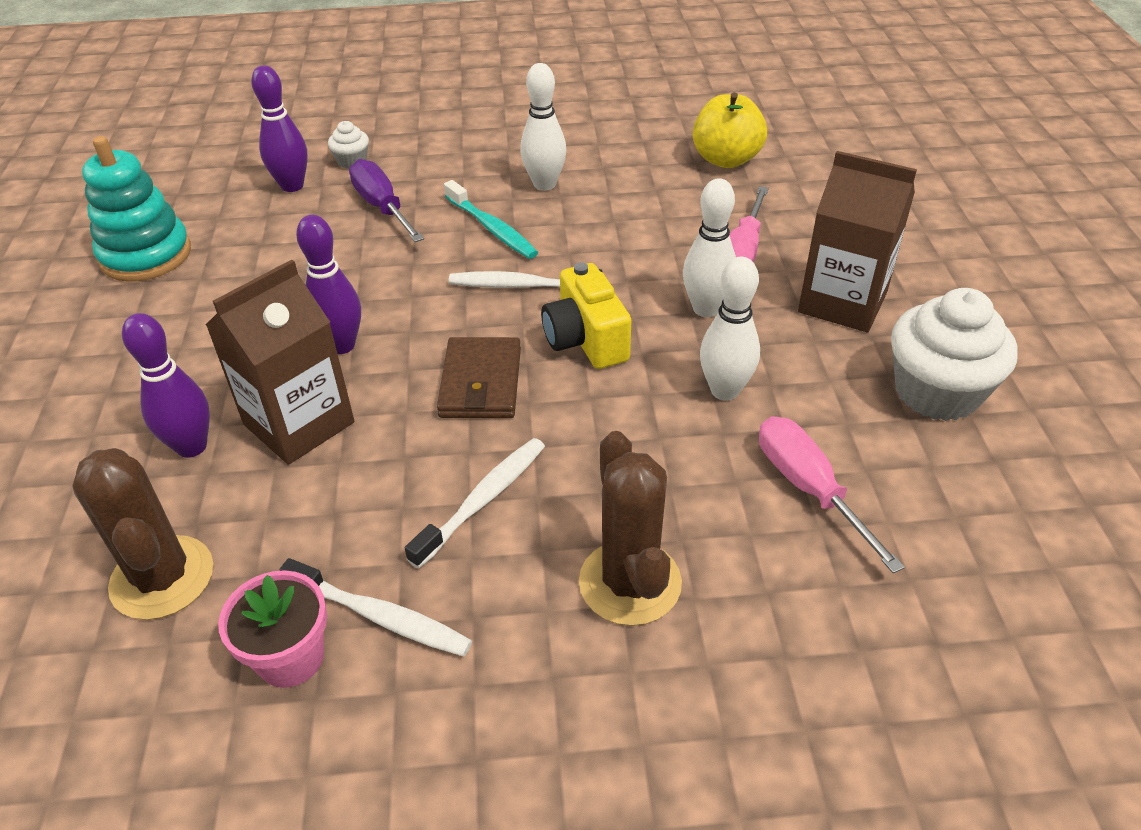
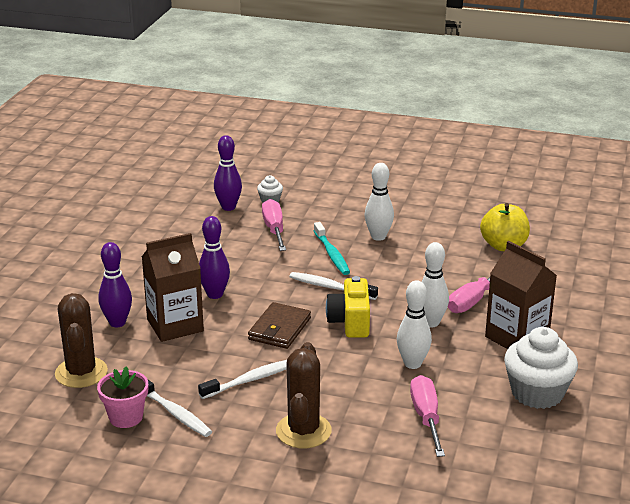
camera: 20 degrees right, 15 degrees down
turquoise stacking toy [82,136,191,282] -> none
purple screwdriver [349,159,424,242] -> pink screwdriver [262,199,286,251]

